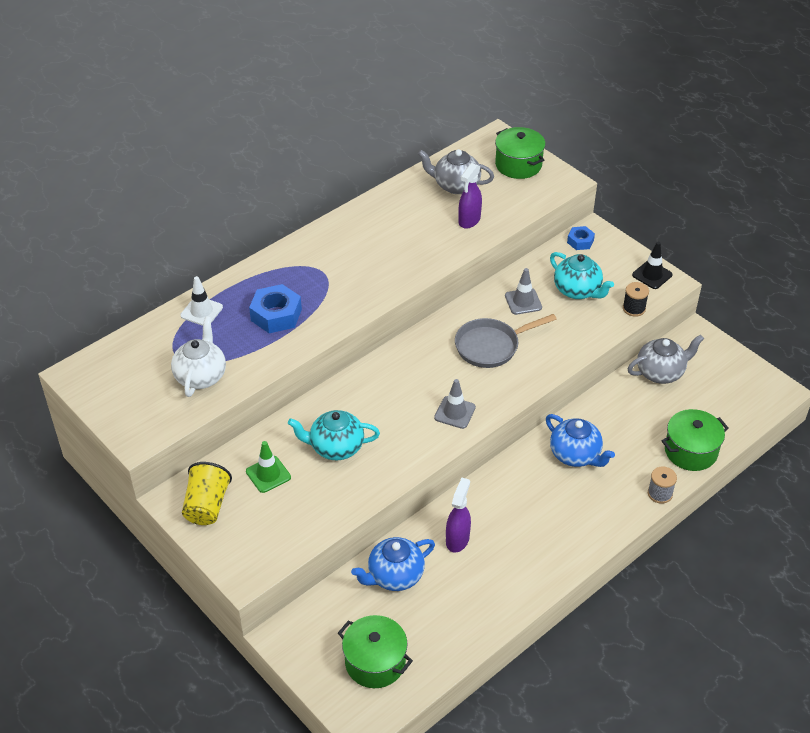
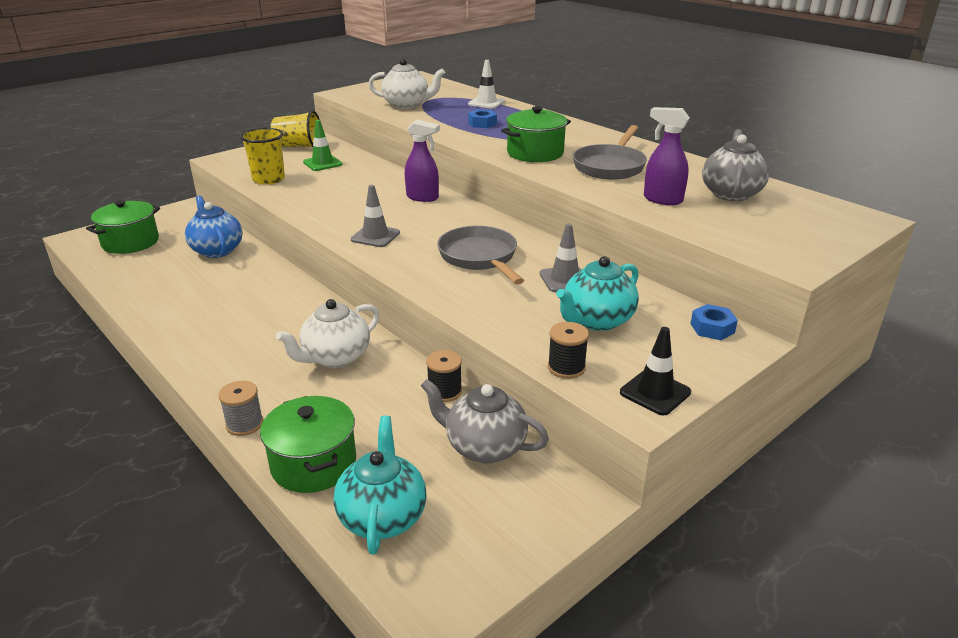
camera: 90 degrees right, 15 degrees down
blue nut [249,284,302,333] -> blue nut [468,109,497,128], size x0.58
turquoise teapot [288,410,380,460] -> turquoise teapot moved to [333,416,427,555]
purple spray bottle [446,478,471,553] -> purple spray bottle moved to [405,120,440,202]
green pot [495,127,546,179] -> green pot moved to [501,106,571,162]
blue teapot [546,414,615,467] -> white teapot [276,299,380,368]
grey teapot [628,335,704,384] -> grey teapot turned 135 degrees clockwise [421,379,549,463]
none -> yellow cup [240,128,285,185]
none -> black spool [426,350,462,402]
none -> grey pan [572,125,647,180]

